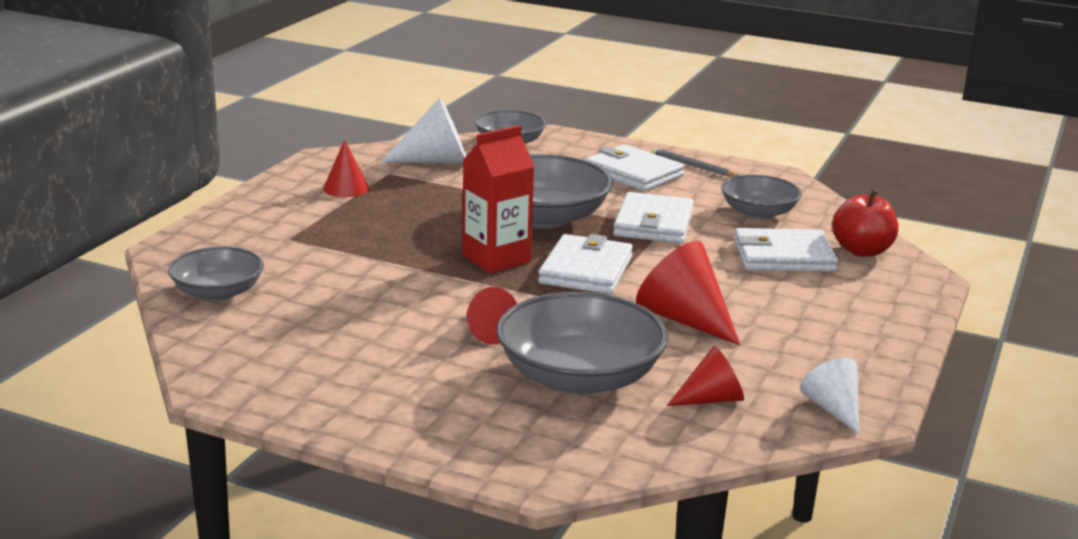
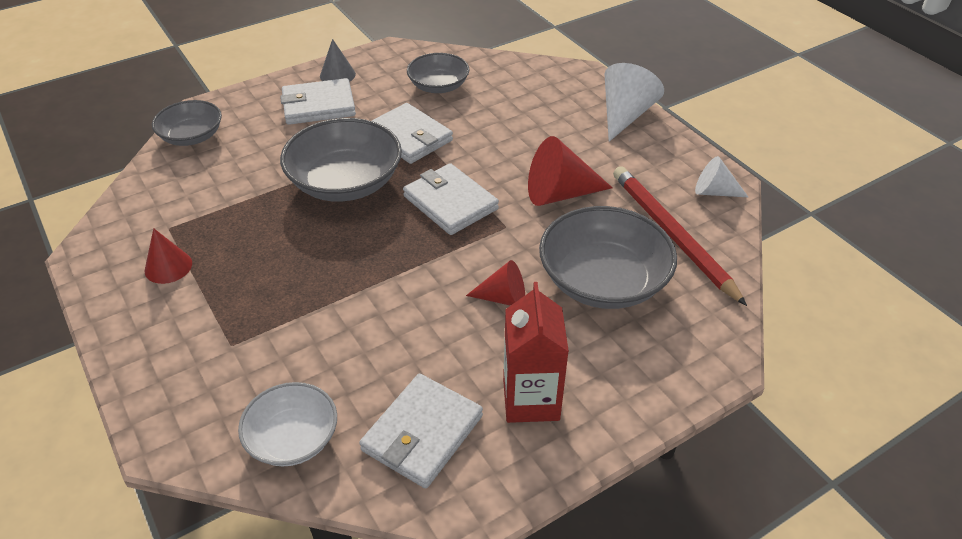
camera: 55 degrees left, 20 degrees up
grey bowl [168,247,264,301] -> white bowl [238,382,337,466]
white cone [381,98,467,163] -> white cone moved to [604,63,664,142]
red carton [462,125,535,273] -> red carton moved to [503,282,569,423]
grey pencil [651,148,740,177] -> grey cone [320,39,356,82]
red cone [667,346,744,406] -> red pencil [613,166,747,306]
white wallet [734,228,838,272] -> white wallet moved to [359,374,483,489]
red apple [832,190,898,257] -> none

